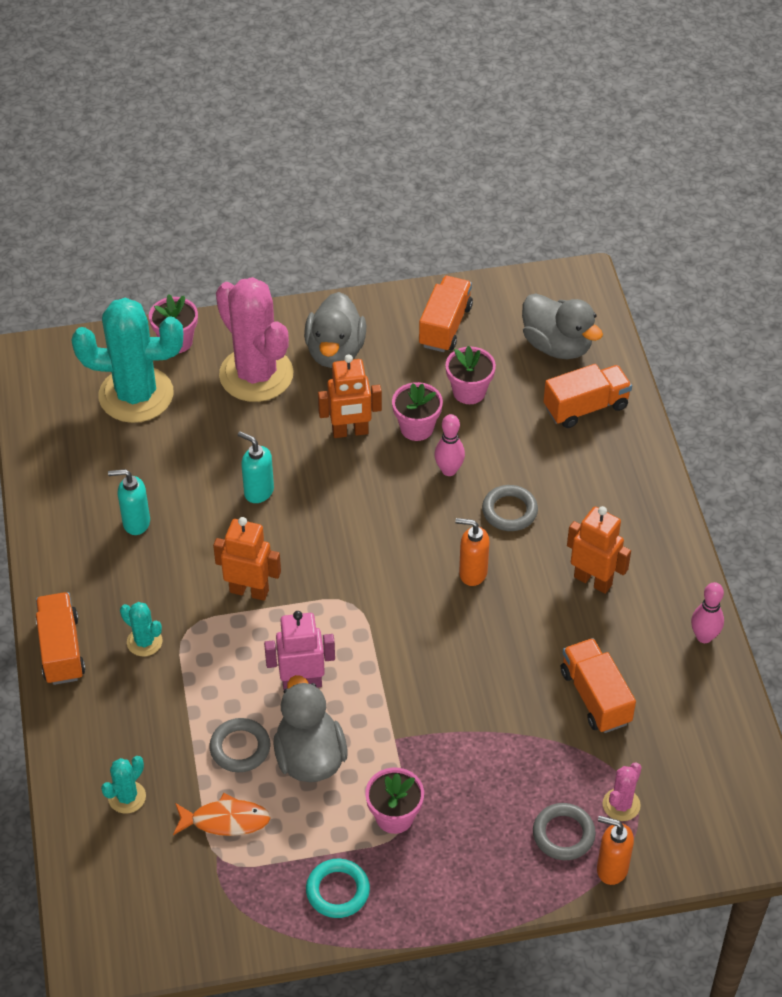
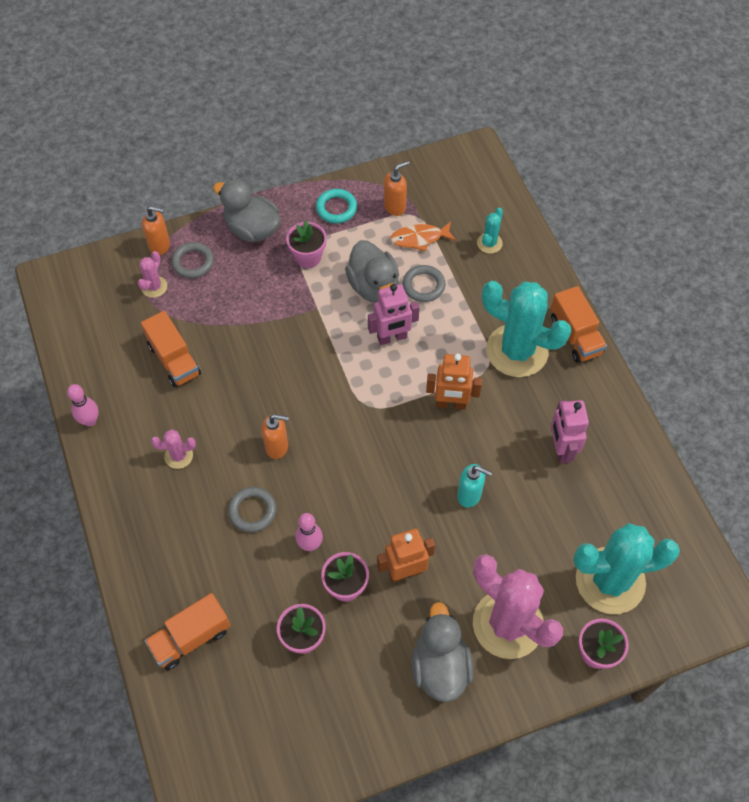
camera: 170 degrees right, 10 degrees up
turquoise soap dispenser [108,469,150,535] -> pink robot [551,400,589,463]
turquoise cactus [120,602,163,656] -> turquoise cactus [482,281,572,377], size x2.31
orange truck [419,276,473,352] -> none
grey duck [522,293,603,359] -> grey duck moved to [213,179,281,242]
orange robot [567,506,631,594] -> pink cactus [151,429,196,469]
none -> orange soap dispenser [384,161,409,216]

